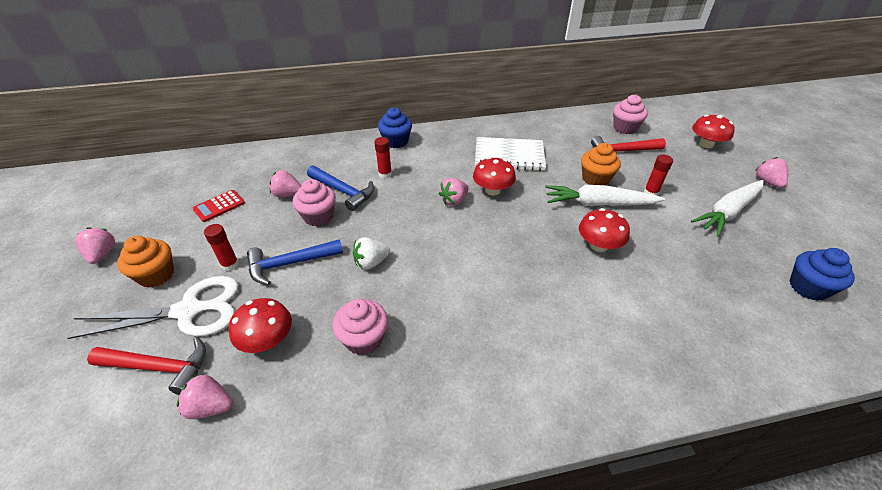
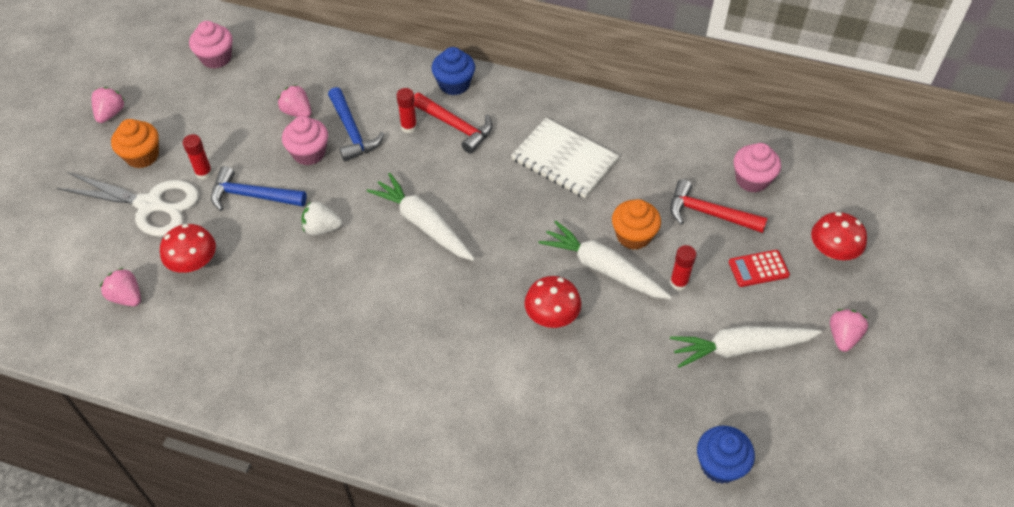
camera: 30 degrees right, 10 degrees up
red hammer [87,337,206,395] -> red hammer moved to [414,93,493,153]
red calculator [193,190,245,222] -> red calculator moved to [729,250,790,287]
pink cupcake [333,299,388,355] -> pink cupcake moved to [189,21,233,69]
pink strawberry [439,178,469,206] -> none
red mushroom [473,157,516,195] -> none
none -> white carrot [367,173,475,261]

